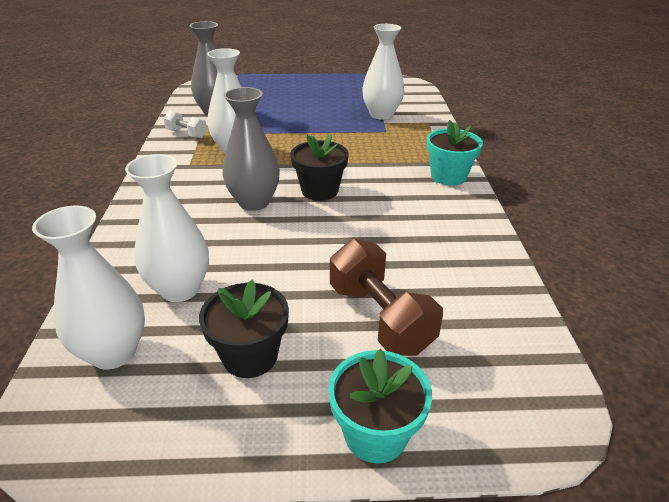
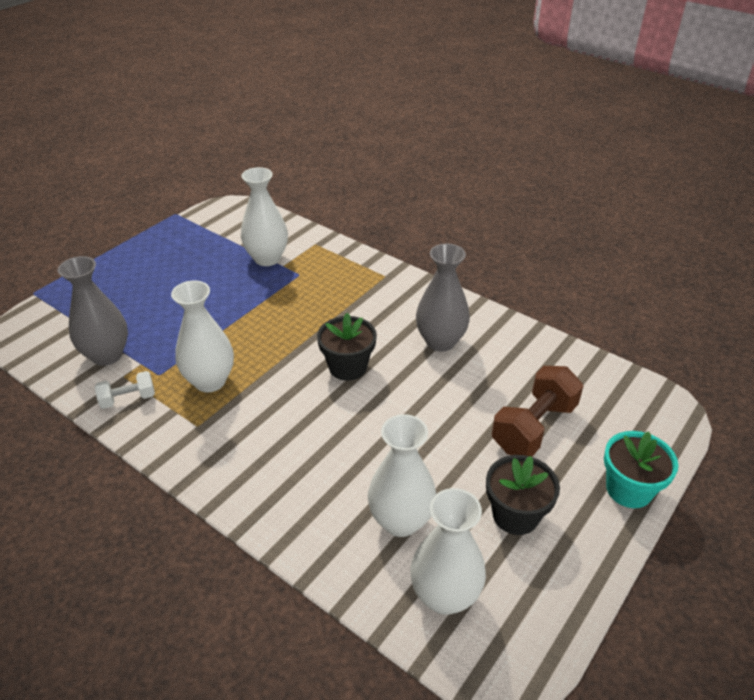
camera: 50 degrees left, 5 degrees up
grey vase [222,87,280,211] -> grey vase moved to [416,244,470,352]
brown dumbbell [330,239,443,356] -> brown dumbbell turned 60 degrees counterclockwise [492,366,583,457]
turquoise flower pot [426,120,483,186] -> none

